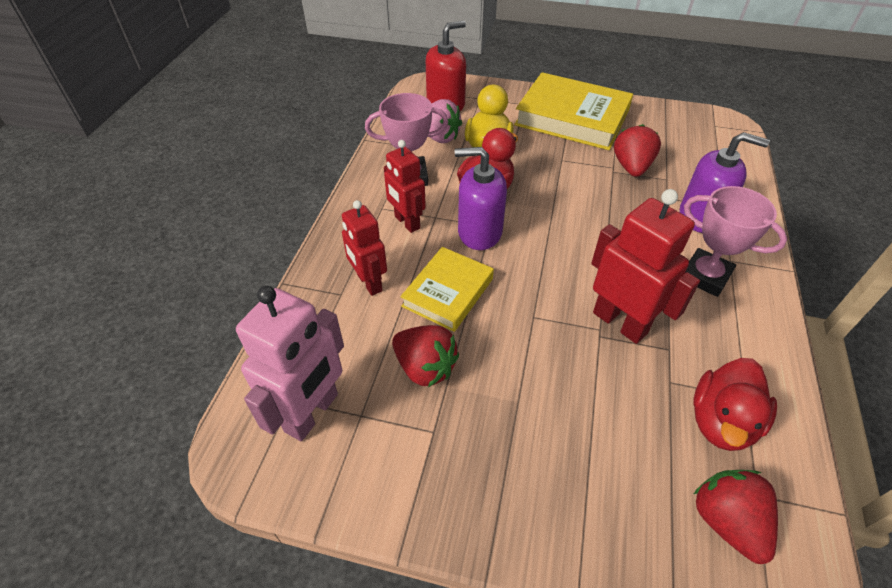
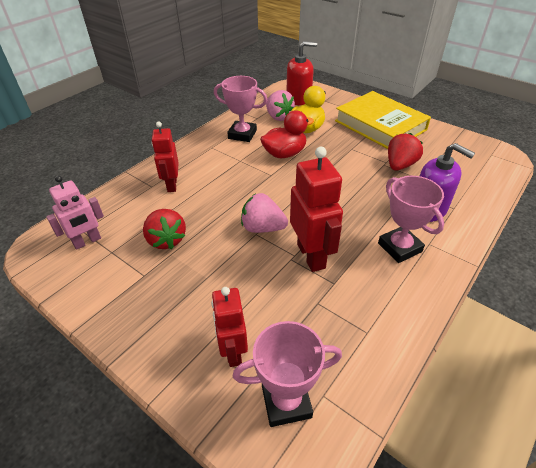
camera: 25 degrees right, 5 degrees down
pink robot [236,286,344,441] -> pink robot [46,176,104,250], size x0.67
red robot [384,140,426,233] -> red robot moved to [211,287,248,367]
yellow book [400,247,494,332] -> none
purple soap dispenser [455,147,507,250] -> none
red duck [694,358,777,451] -> none
red strawberry [694,470,778,564] -> pink trophy [233,321,342,427]
none -> pink strawberry [241,193,288,233]

